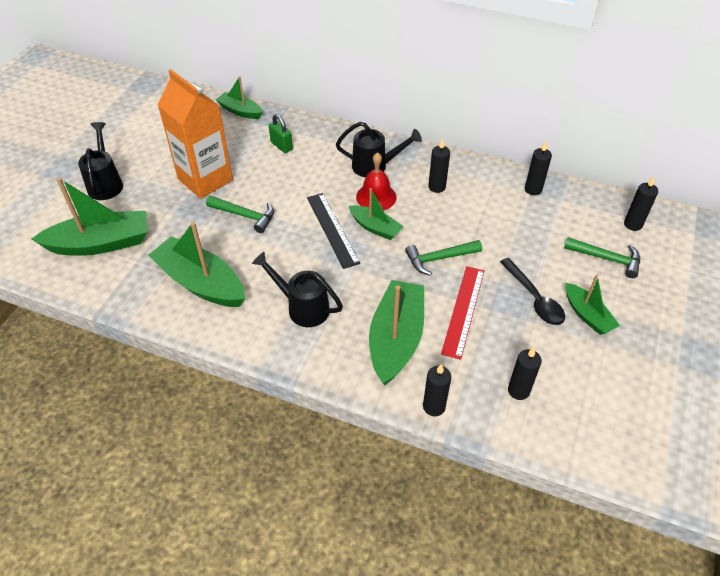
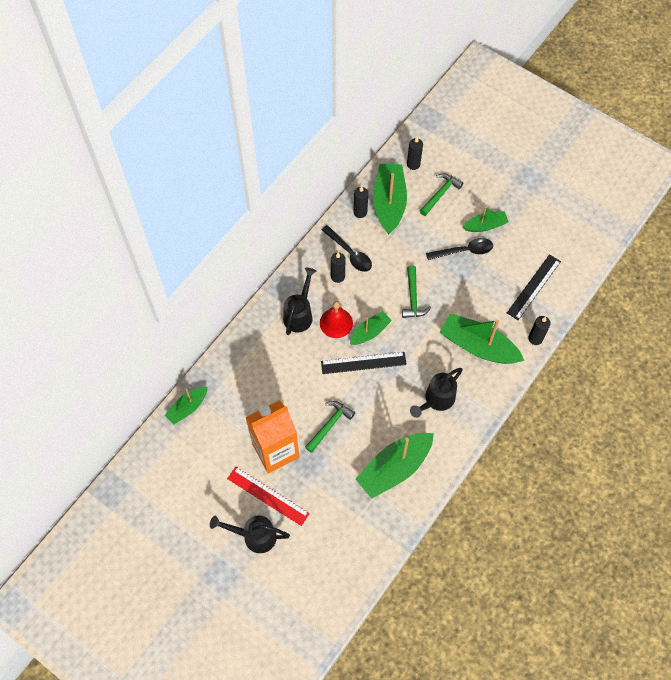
camera: 75 degrees left, 15 degrees up
green boat [32,178,147,256] -> green boat moved to [373,164,407,234]
green padlock [269,114,293,153] -> none
red ruler [441,266,484,360] -> red ruler moved to [227,467,310,526]
black candle [508,347,542,400] -> black ruler [507,254,561,320]
none -> black spoon [322,225,372,272]

